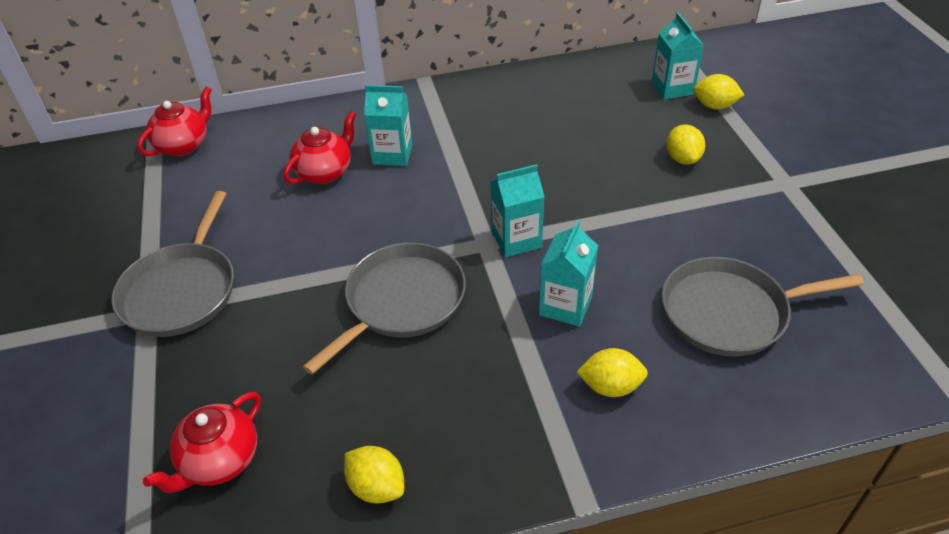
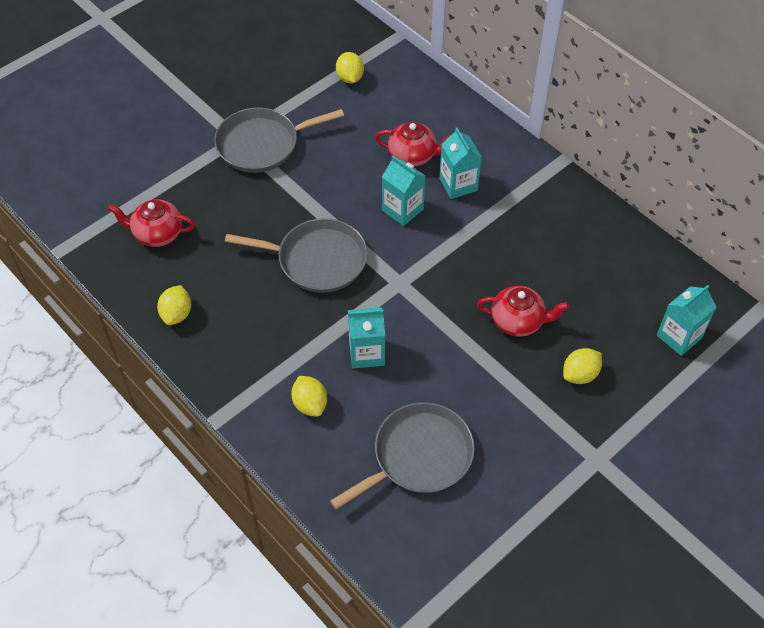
camera: 60 degrees right, 10 degrees up
red teapot [137,87,212,156] -> red teapot moved to [477,286,569,337]
turquoise carton [490,164,545,257] -> turquoise carton moved to [382,156,425,226]
grey pan [662,257,864,357] -> grey pan turned 90 degrees clockwise [330,402,475,510]
yellow lemon [693,74,744,109] -> yellow lemon moved to [336,52,364,84]

